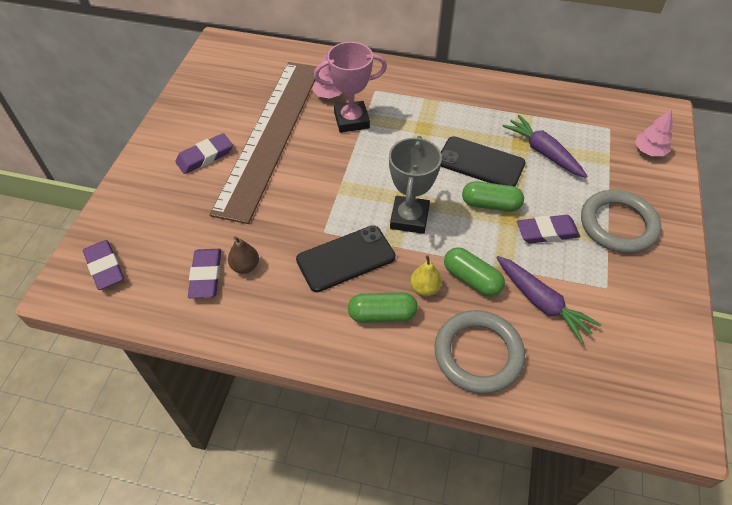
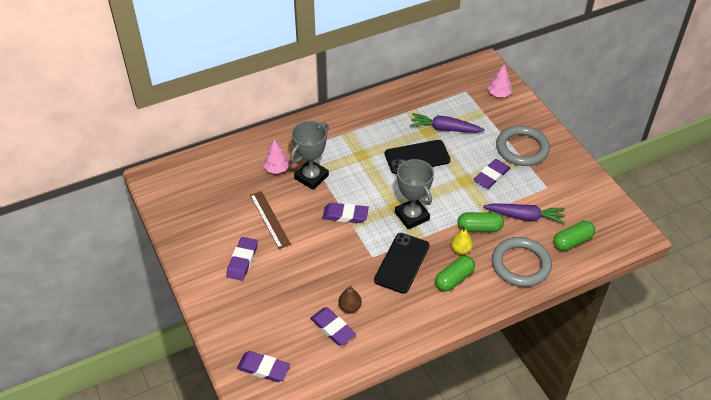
camera: 40 degrees left, 5 degrees down
brown ruler [209,62,320,224] -> brown ruler [250,191,291,249], size x0.41
pink trophy [314,42,387,133] -> grey trophy [290,121,329,190]
green capsule [462,181,524,212] -> green capsule moved to [553,221,595,251]
none -> purple eraser [322,203,369,223]

